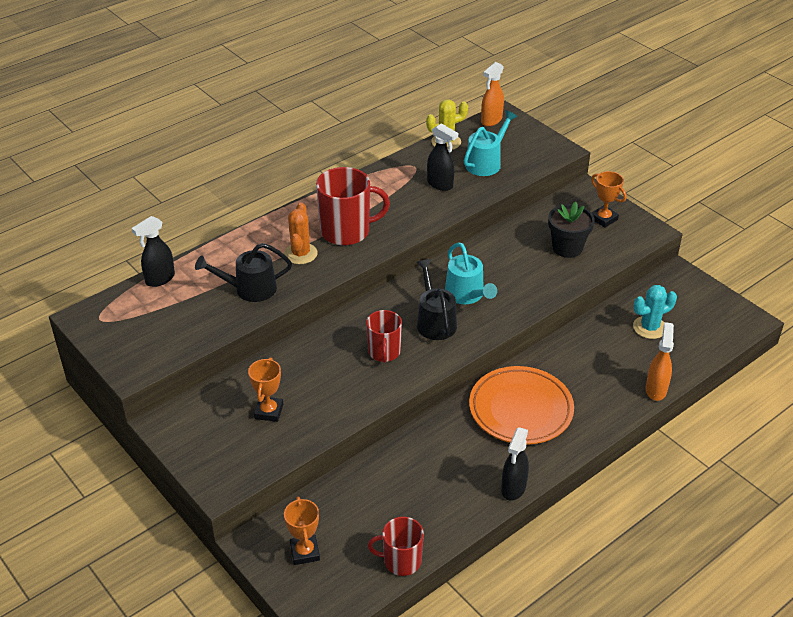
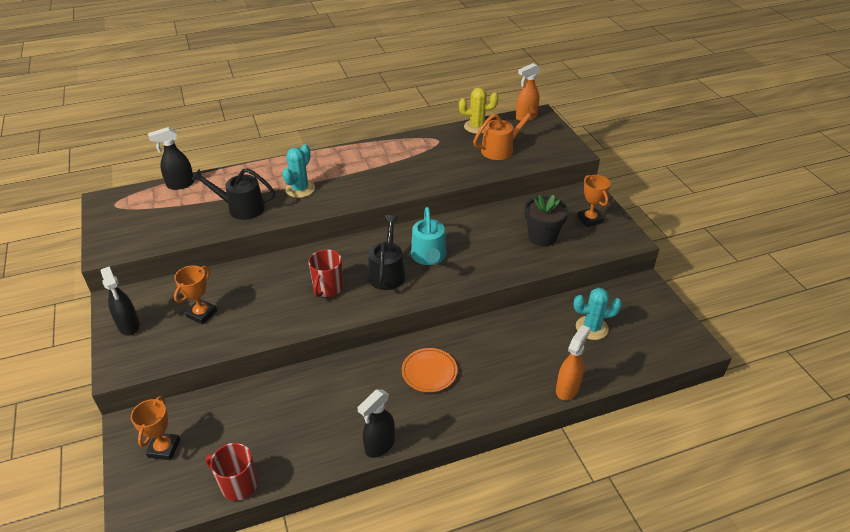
camera: 20 degrees right, 0 degrees up
orange cactus [284,203,318,264] -> turquoise cactus [282,144,315,198]
red mug [316,167,390,245] -> none
black spray bottle [427,123,458,191] -> black spray bottle moved to [101,266,140,336]
turquoise watering can [464,110,517,176] -> orange watering can [473,106,537,160]
orange plate [469,366,574,445] -> orange plate [402,348,457,392], size x0.56

